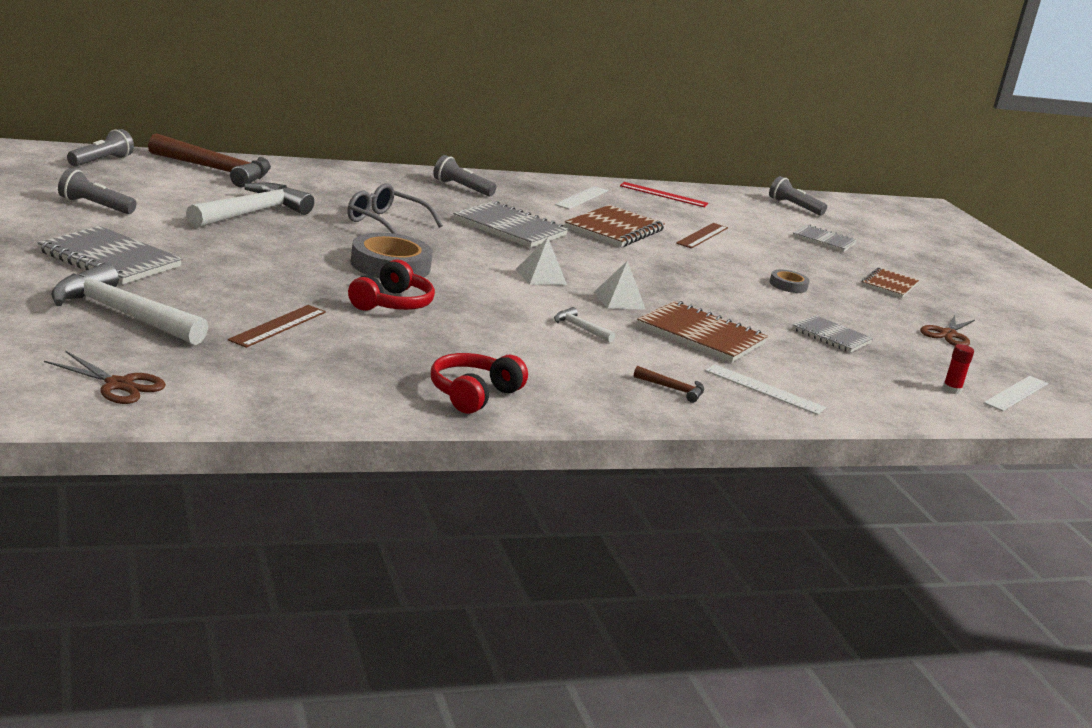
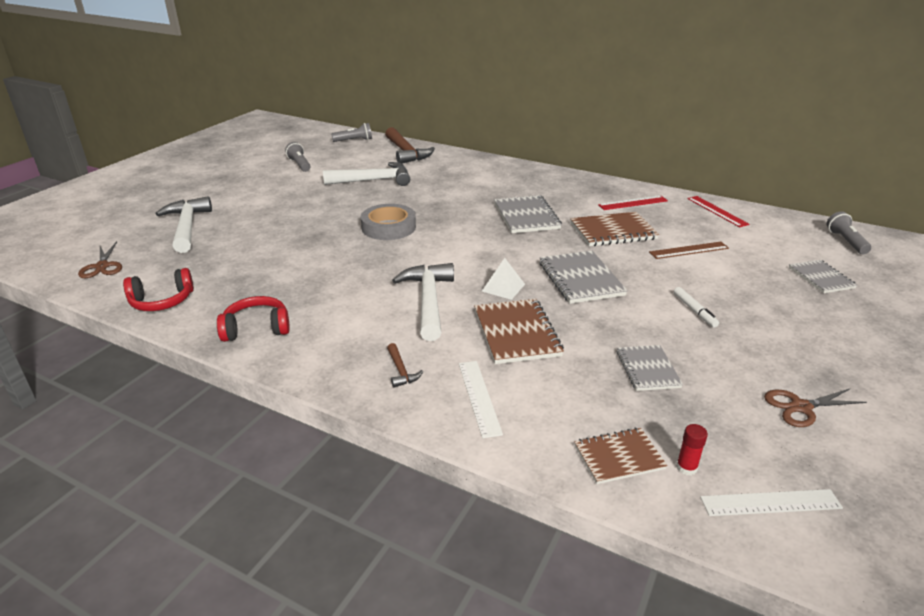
camera: 50 degrees right, 10 degrees up
grey notebook [38,226,182,285] -> grey notebook moved to [539,251,628,304]
brown ruler [228,305,326,348] -> none
grey glasses [347,183,443,234] -> none
red headphones [348,259,435,311] -> red headphones moved to [123,268,194,311]
grey flashlight [433,155,496,196] -> none
white pyramid [516,238,567,285] -> none
white hammer [554,307,615,342] -> white hammer [392,263,454,341], size x2.23
white ruler [555,186,608,209] -> red ruler [598,196,668,210]
grey tape [770,269,810,293] -> white marker [674,287,719,327]
brown notebook [862,267,919,298] -> brown notebook moved to [574,428,668,484]

